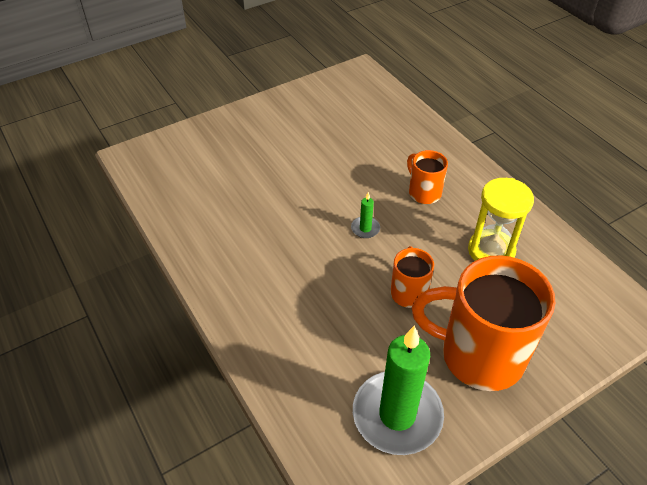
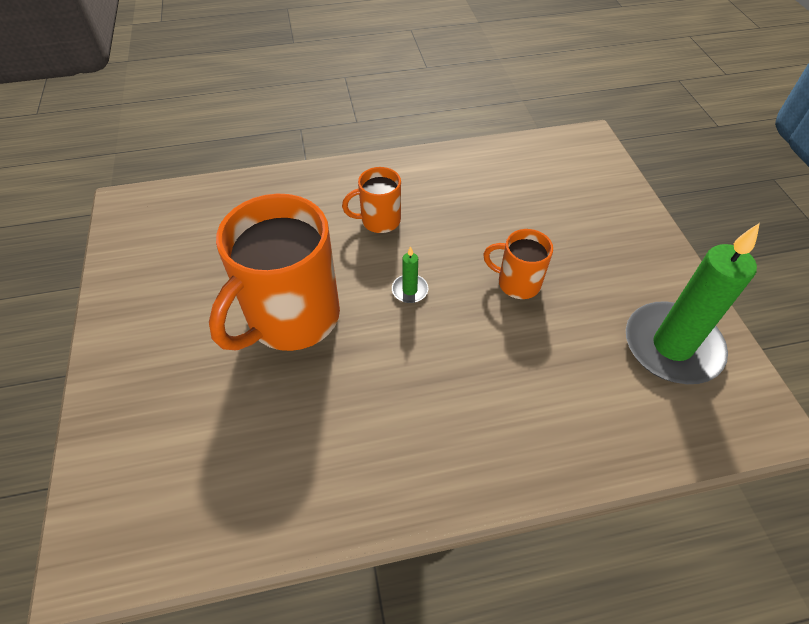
camera: 70 degrees left, 5 degrees up
orange mug [412,255,555,391] -> orange mug moved to [209,194,340,351]
yellow hourglass [468,178,534,261] -> none

